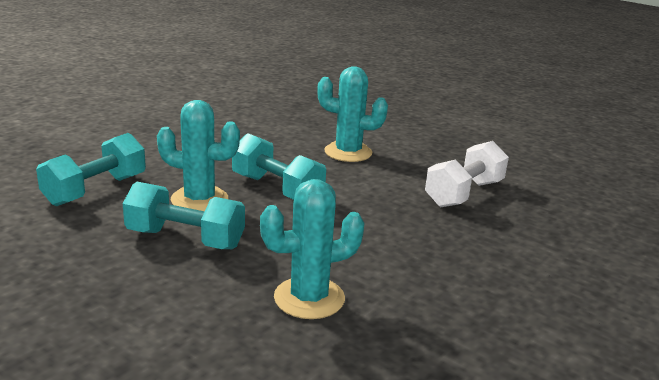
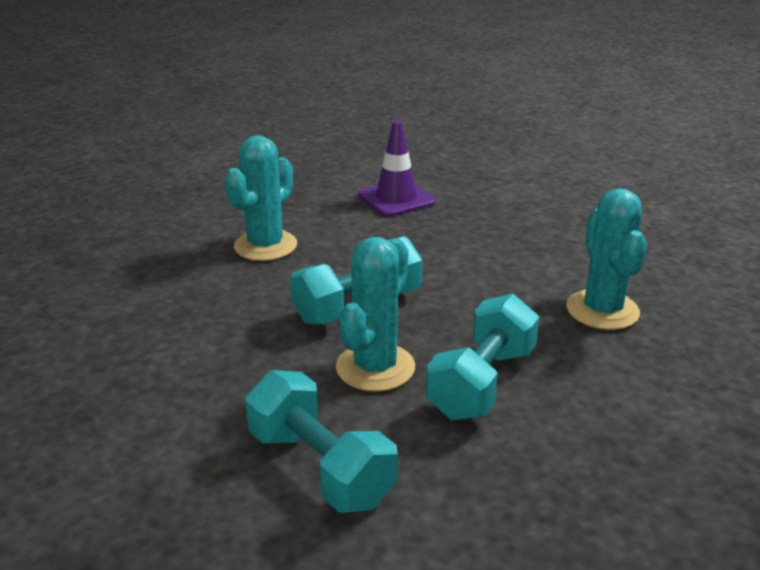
camera: 75 degrees left, 5 degrees up
white dumbbell [425,141,509,207] -> purple traffic cone [358,120,435,217]

